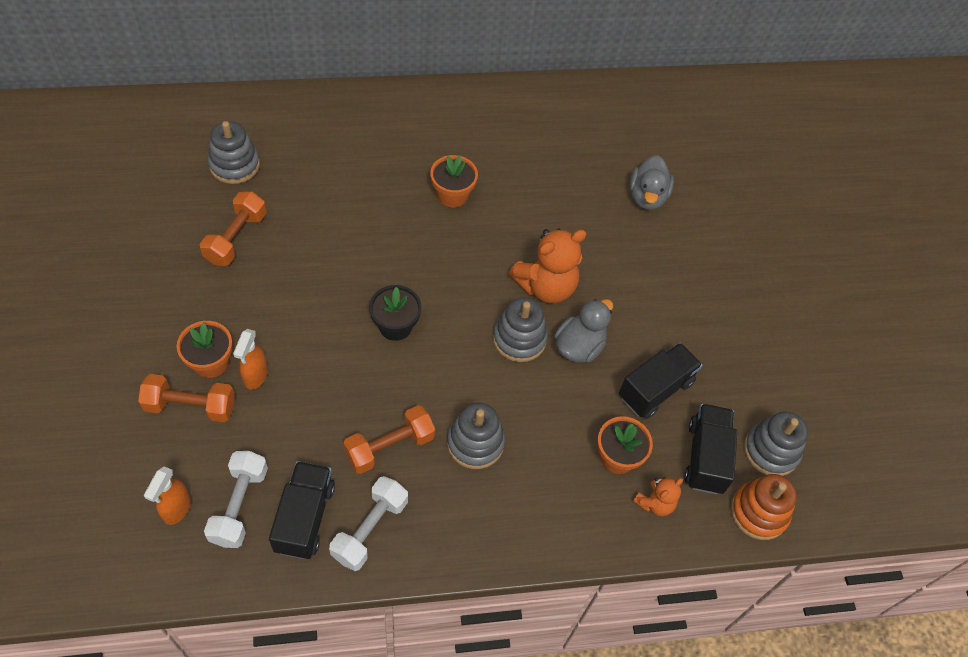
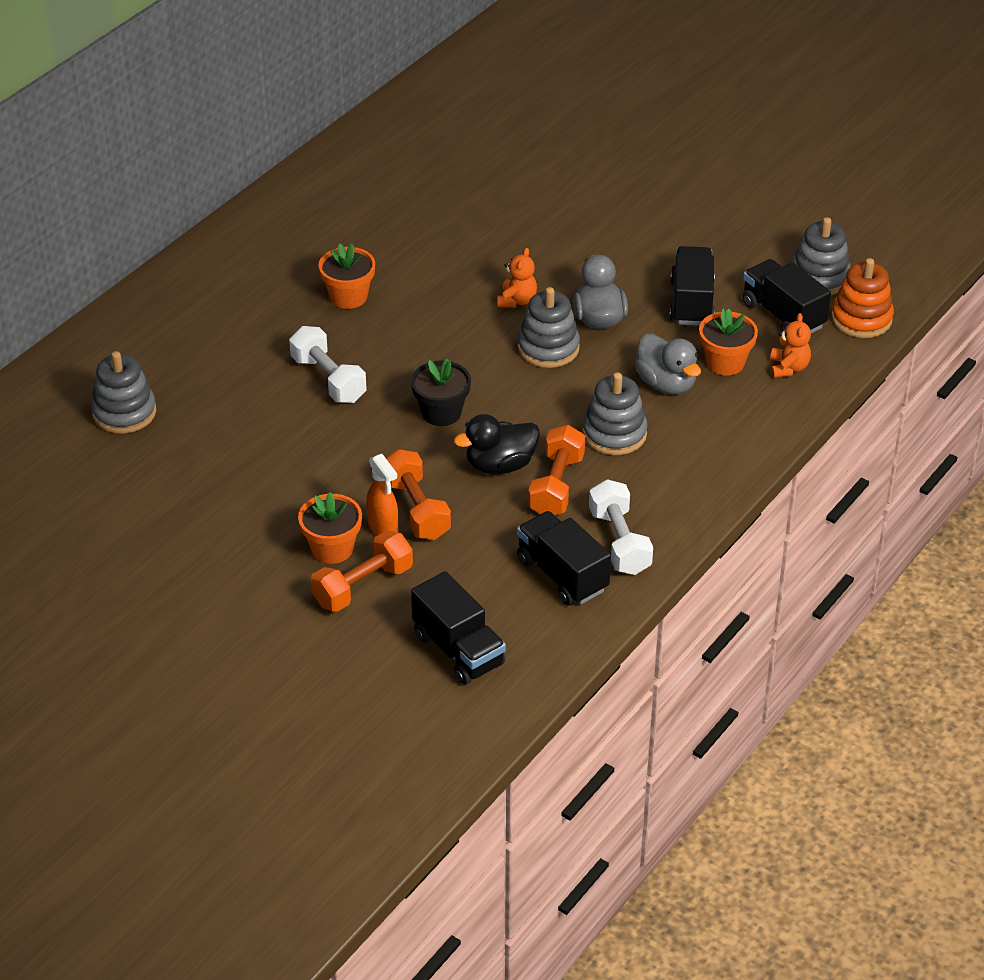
camera: 40 degrees left, 15 degrees down
orange spray bottle [144,466,191,525] -> black truck [411,571,506,685]
orange dumbbell [200,192,266,266] -> orange dumbbell moved to [386,449,451,540]
white dumbbell [204,451,268,548] -> white dumbbell moved to [289,326,367,403]
orange teddy bear [509,229,587,303] -> orange teddy bear [497,248,537,308], size x0.54
grey duck [629,155,674,210] -> grey duck moved to [635,334,701,395]
none -> black duck [454,414,540,474]

